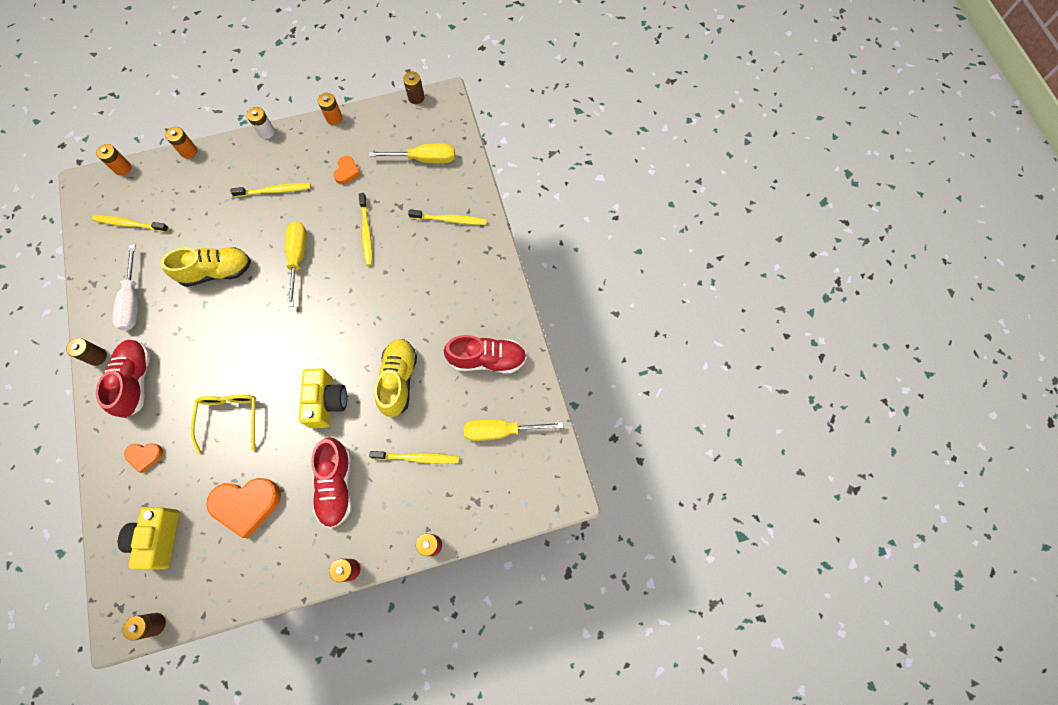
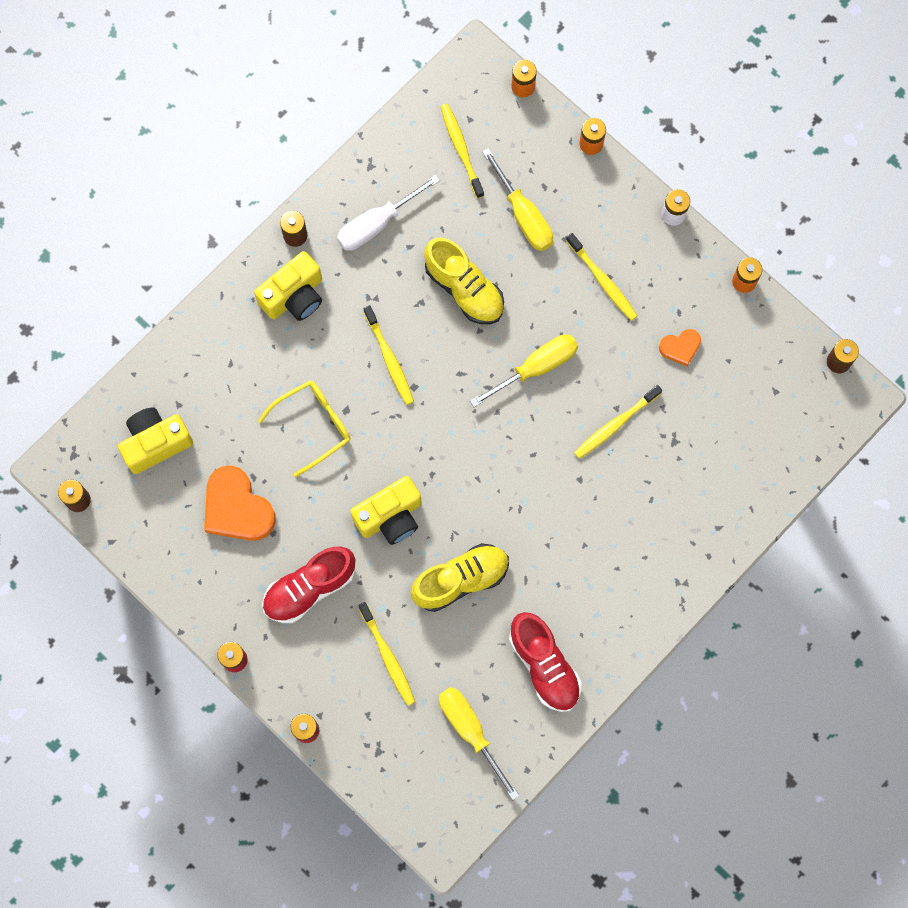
camera: 60 degrees right, 5 degrees up
red shoe [96,340,150,418] -> yellow camera [254,251,322,321]
orange heart [124,443,163,473] -> none
yellow screwdriver [369,143,455,163] -> yellow screwdriver moved to [482,148,553,251]
yellow toothbrush [408,210,487,225] -> yellow toothbrush moved to [364,305,414,405]

